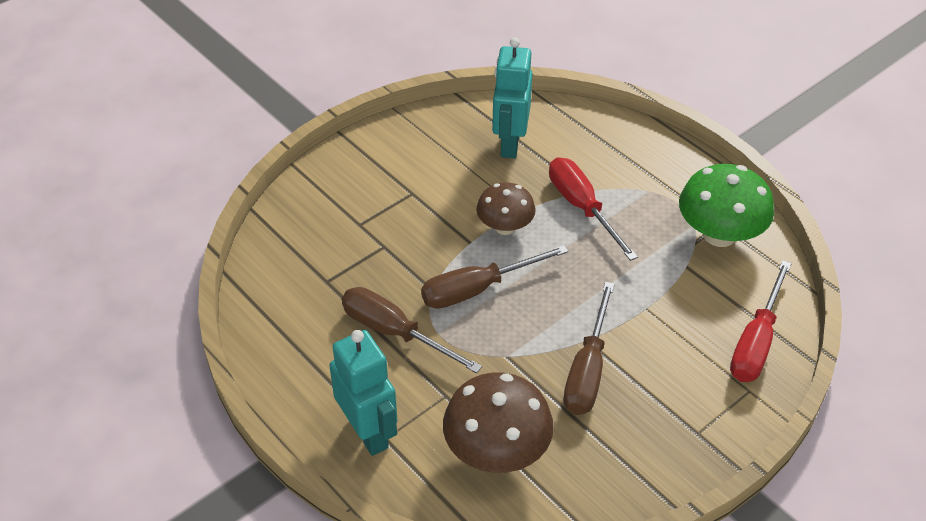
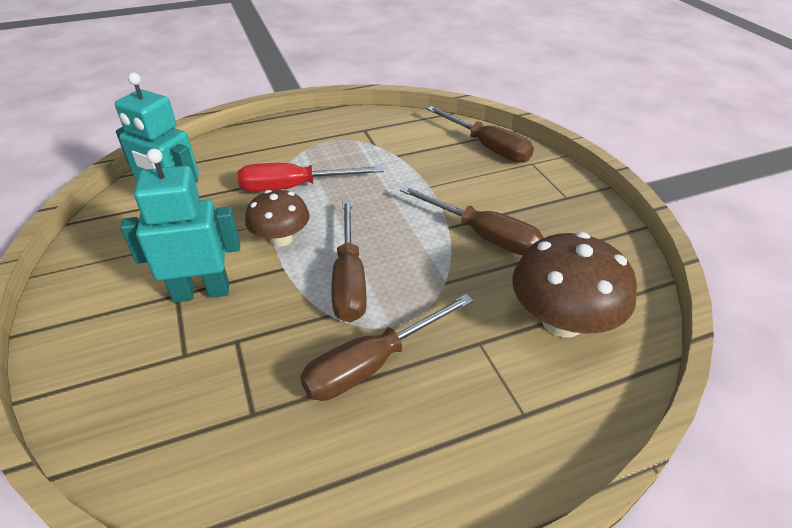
camera: 70 degrees left, 5 degrees down
turquoise robot [329,330,398,456] -> turquoise robot moved to [120,149,240,303]
green mushroom [679,164,774,247] -> none
red screwdriver [730,260,792,382] -> brown screwdriver [427,106,534,163]

